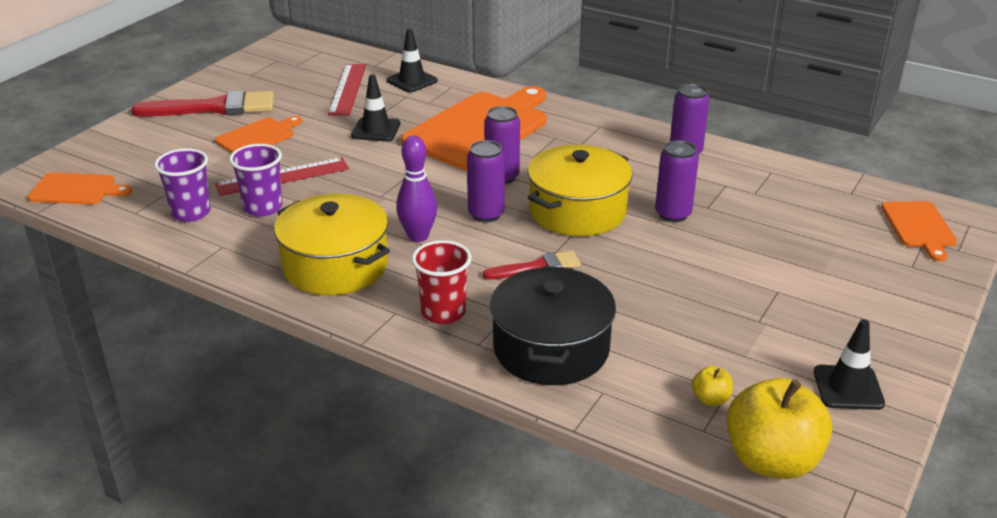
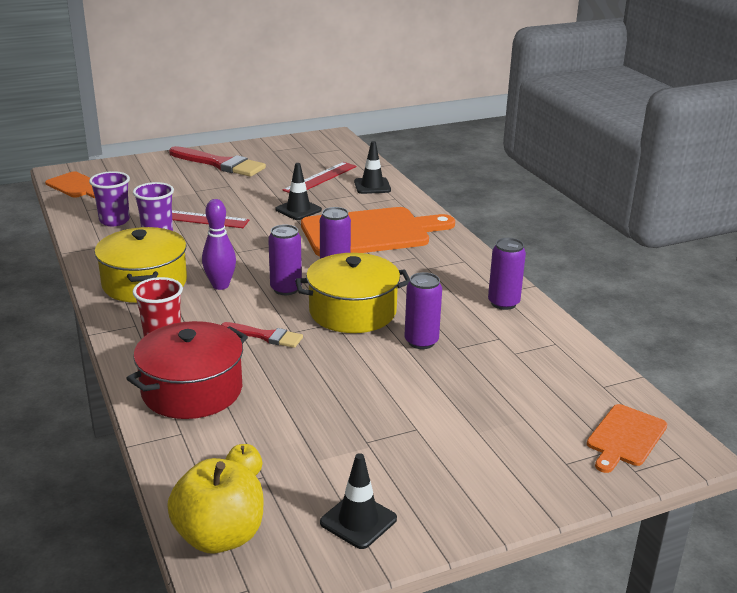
camera: 35 degrees right, 5 degrees down
orange cutting board [215,116,302,153] -> none
black pot [490,266,616,385] -> red pot [126,321,248,419]

